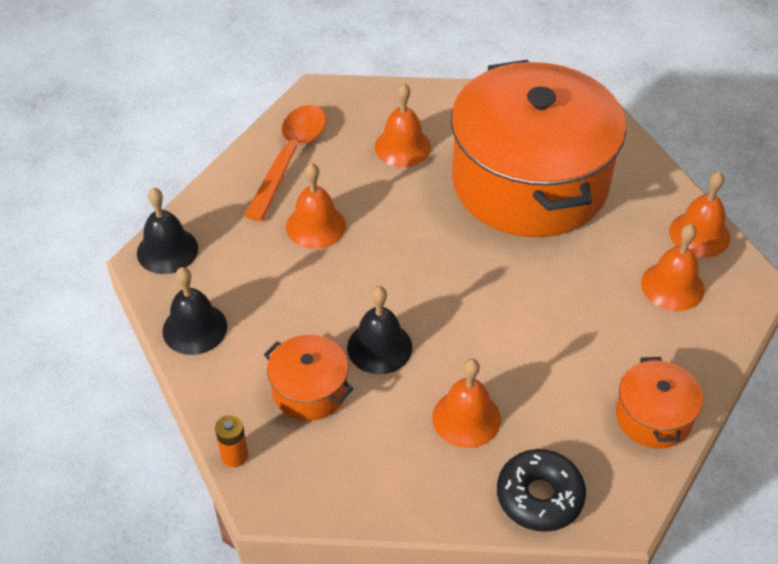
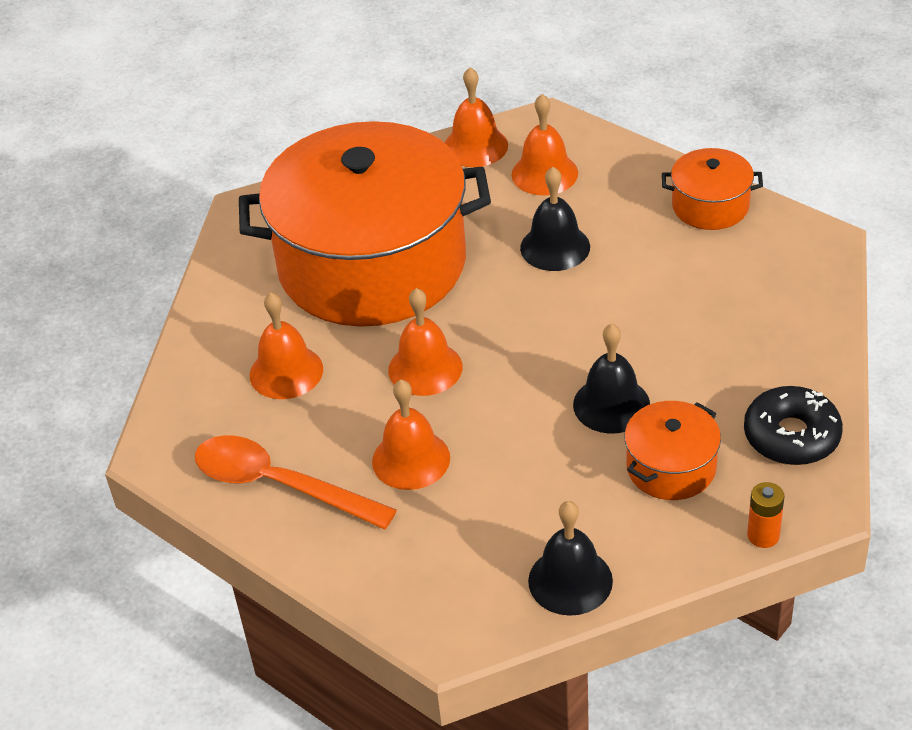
camera: 80 degrees left, 5 degrees down
black bell [137,188,198,274] -> black bell moved to [520,167,590,271]
orange bell [432,359,501,448] -> orange bell moved to [388,288,463,396]
black donut [497,449,586,532] -> black donut moved to [744,386,843,465]

